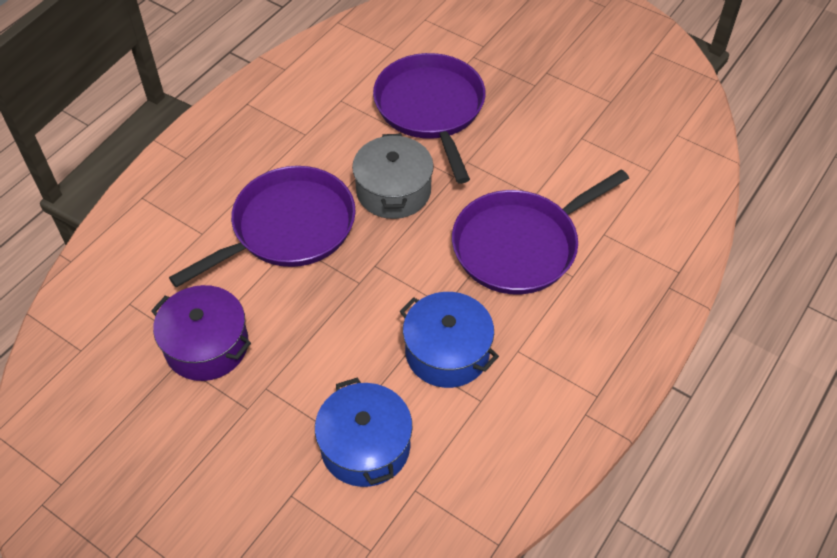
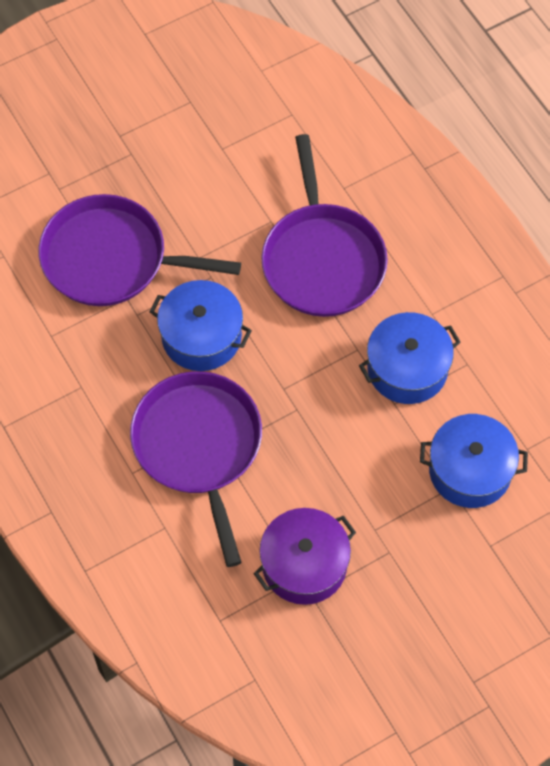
camera: 65 degrees left, 10 degrees up
grey pot [352,134,434,219] -> blue pot [149,280,252,371]

